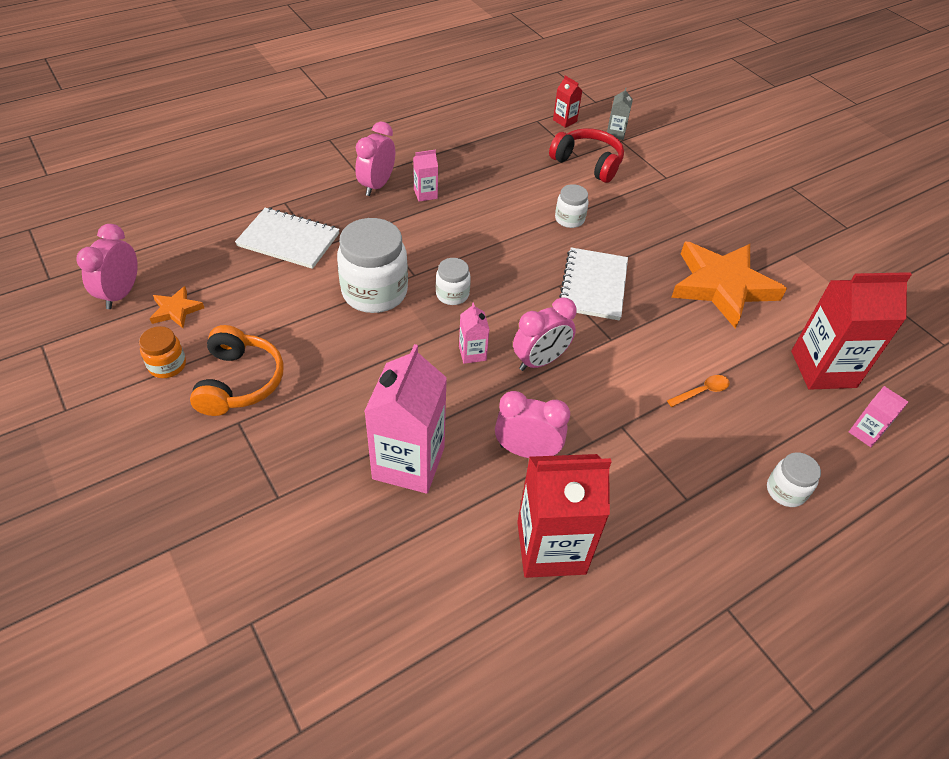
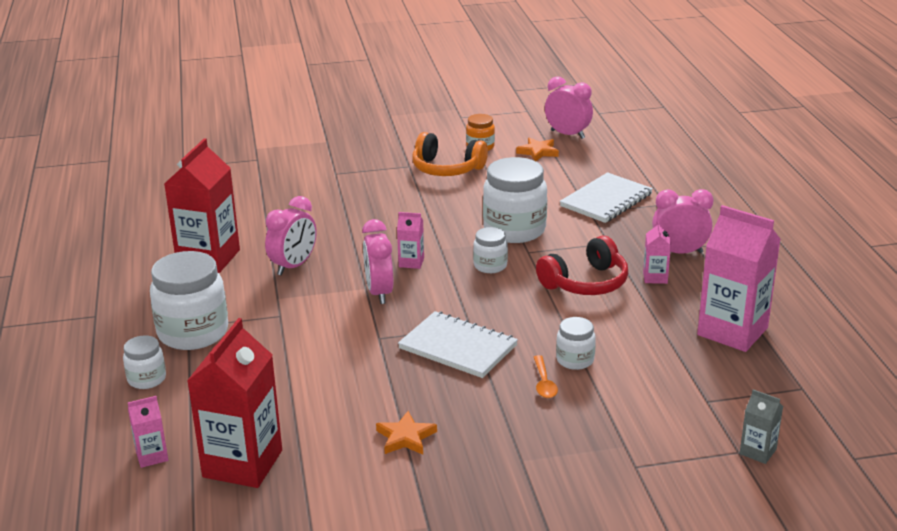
camera: 115 degrees right, 20 degrees down
pink clock [355,122,395,196] -> pink clock turned 45 degrees counterclockwise [652,189,713,254]
pink carton [364,344,447,494] -> pink carton moved to [697,205,781,352]
red headphones [549,128,624,183] -> red headphones moved to [536,236,628,295]
red carton [553,76,583,128] -> none
orange spoon [667,375,730,407] -> orange spoon moved to [534,355,558,398]
orange star [671,242,787,329] -> orange star [376,411,437,455], size x0.44
none -> white jar [150,251,228,350]

